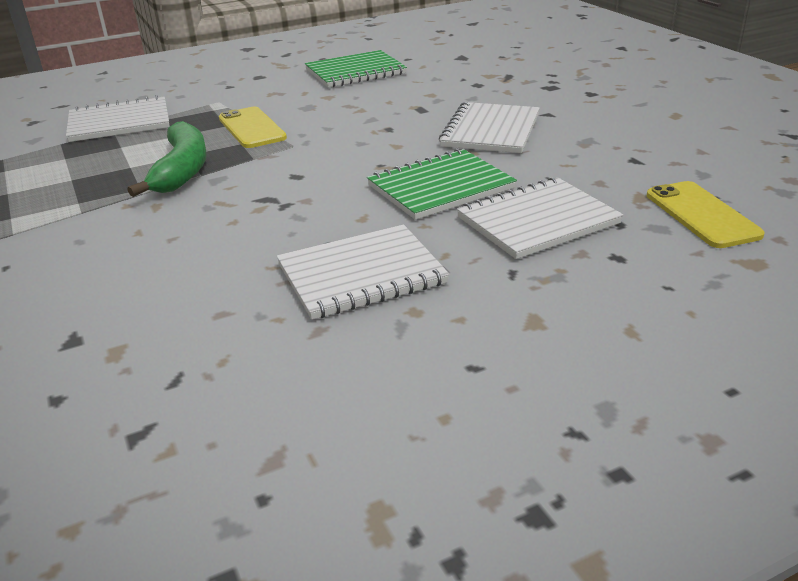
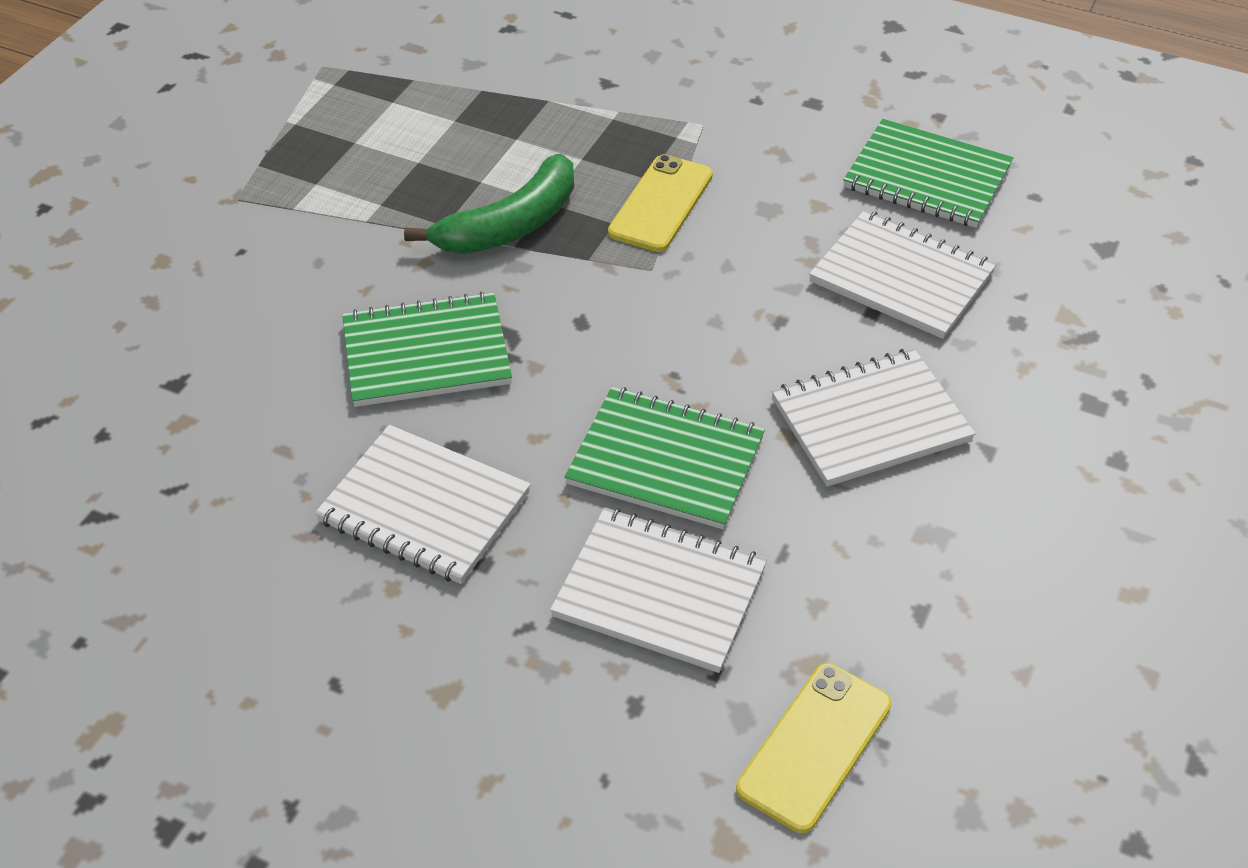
camera: 50 degrees right, 15 degrees up
white notebook [66,95,170,142] -> white notebook moved to [809,210,997,339]
none -> green notebook [342,292,512,407]

